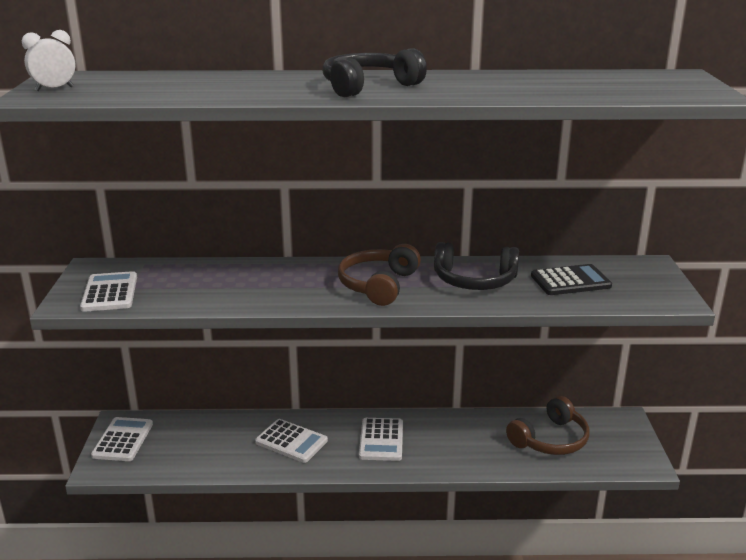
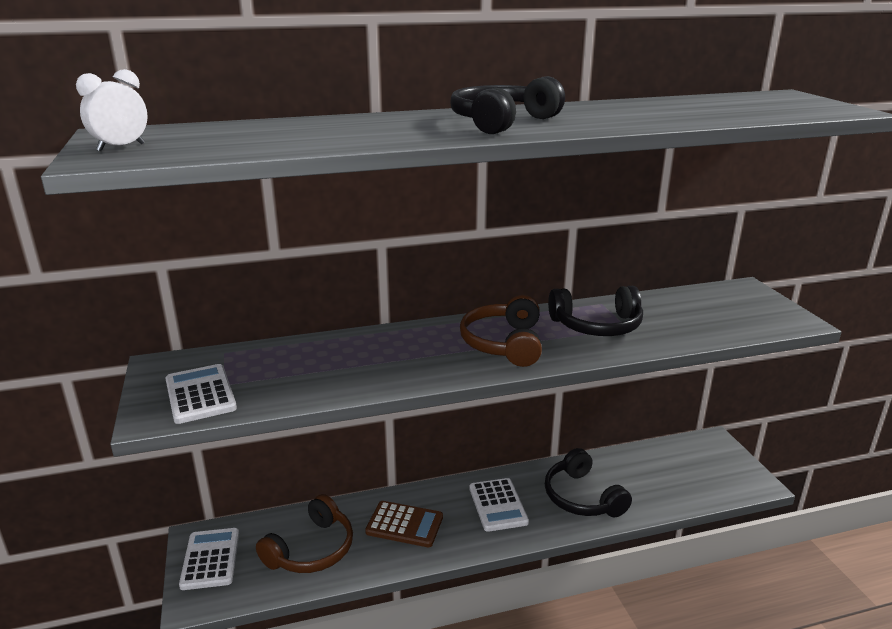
camera: 15 degrees left, 0 degrees up
white calculator [255,419,328,463] -> brown calculator [365,501,443,547]
brown headphones [506,396,589,455] -> brown headphones moved to [256,494,353,573]
black calculator [531,264,612,295] -> none
none -> black headphones [545,448,632,517]

